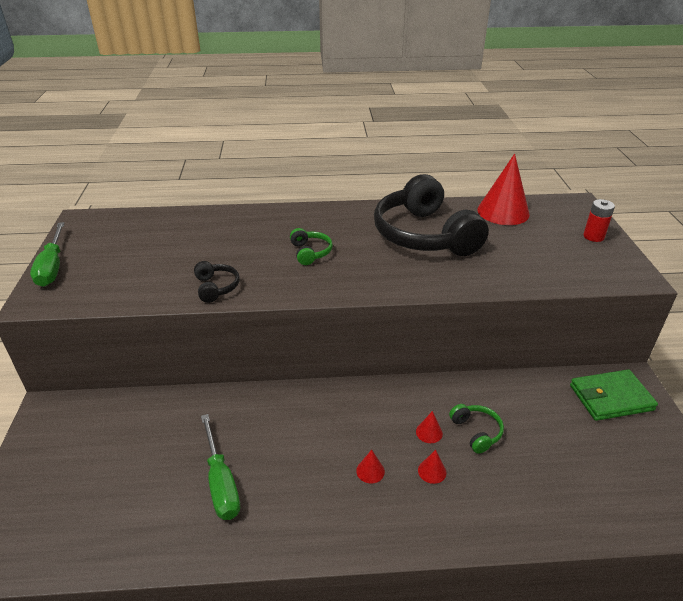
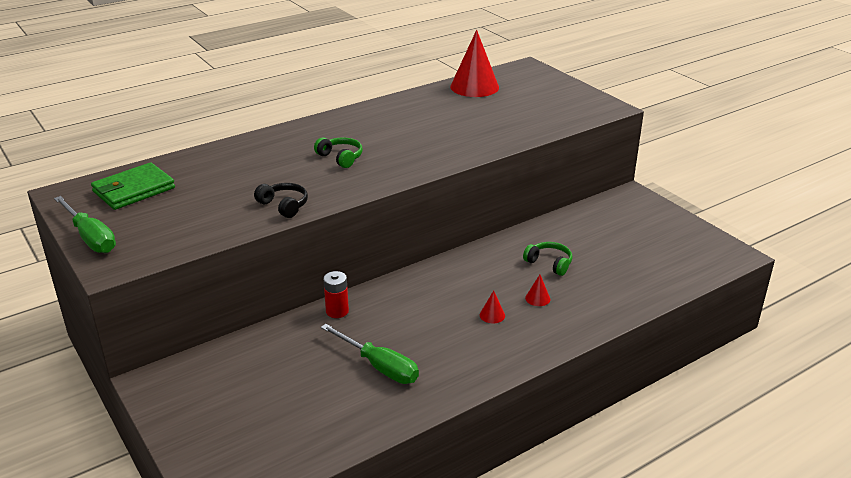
camera: 30 degrees left, 5 degrees down
black headphones [374,174,489,256] -> none
red cone [416,411,443,443] -> none
green wallet [570,369,658,421] -> green wallet moved to [91,162,175,210]
red battery [583,199,615,242] -> red battery moved to [323,271,349,318]

